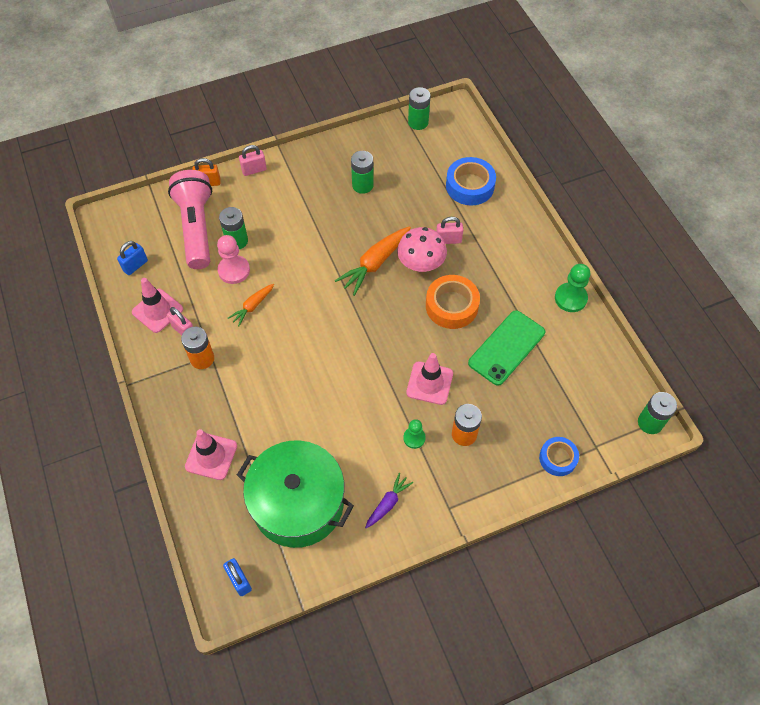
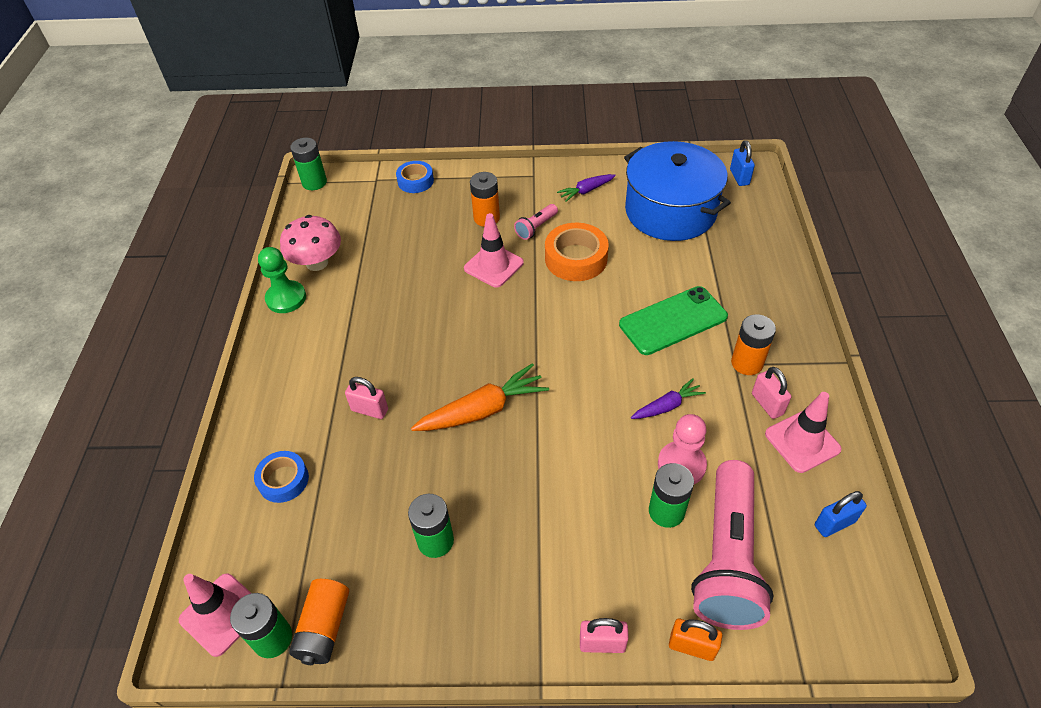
camera: 155 degrees left, 10 degrees down
pink traffic cone [185,429,237,480] -> pink traffic cone moved to [179,574,251,657]
orange carrot [228,284,274,326] -> purple carrot [631,378,706,419]
green pot [237,440,354,548] -> blue pot [624,141,731,241]
pink mushroom [397,227,447,272] -> pink mushroom moved to [280,215,341,271]
green pawn [403,419,426,449] -> pink flashlight [514,204,558,240]
orange tape [426,275,480,329] -> orange tape moved to [545,223,609,281]
blue tape [446,157,496,205] -> blue tape [254,451,309,503], size x0.64
green phone [468,310,545,386] -> green phone moved to [619,286,728,355]
none -> orange battery [289,579,349,665]

